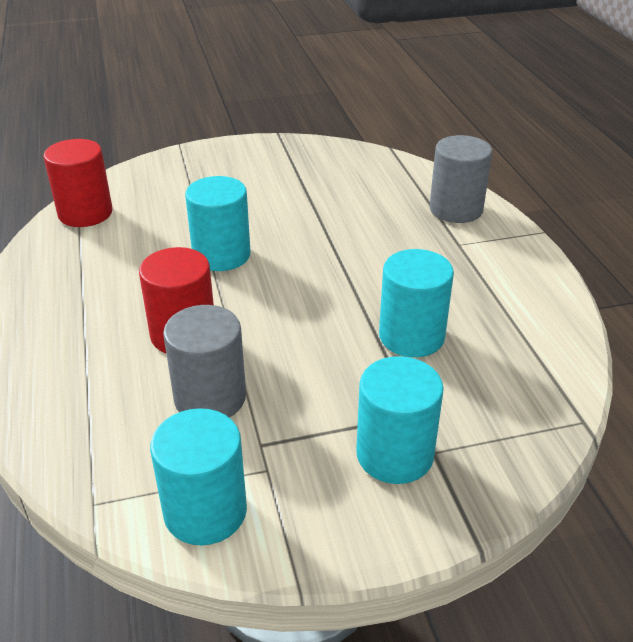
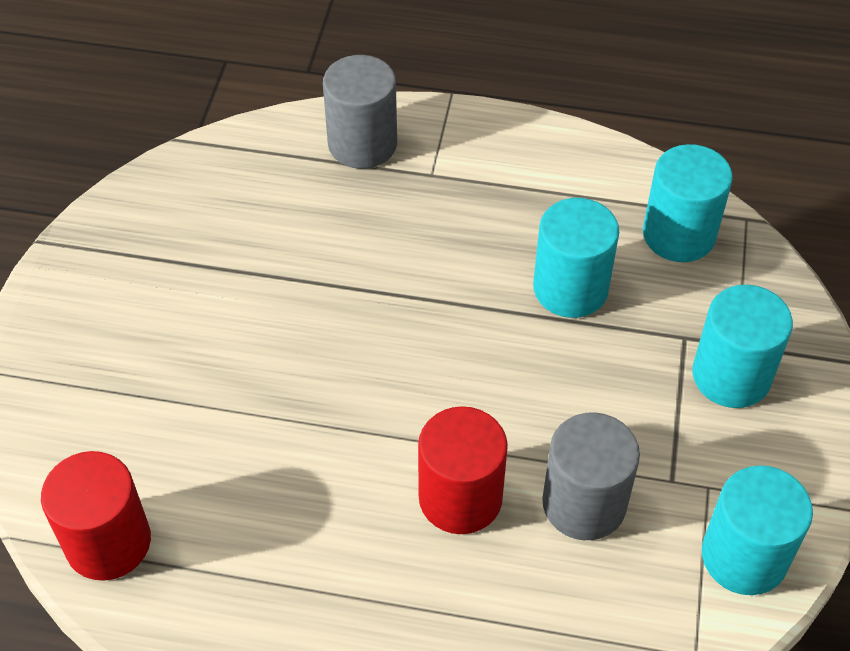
camera: 65 degrees left, 15 degrees up
turquoise cylinder [185,176,251,271] -> turquoise cylinder moved to [643,144,733,262]

